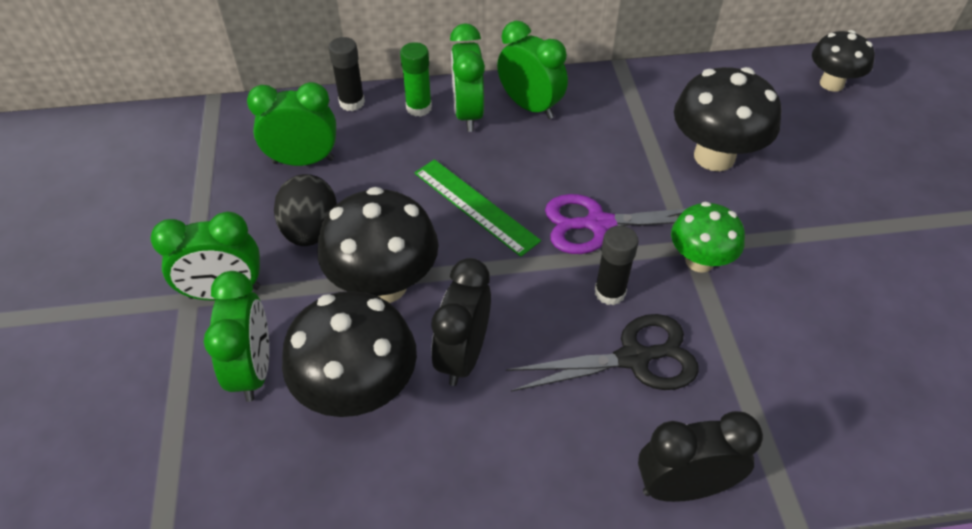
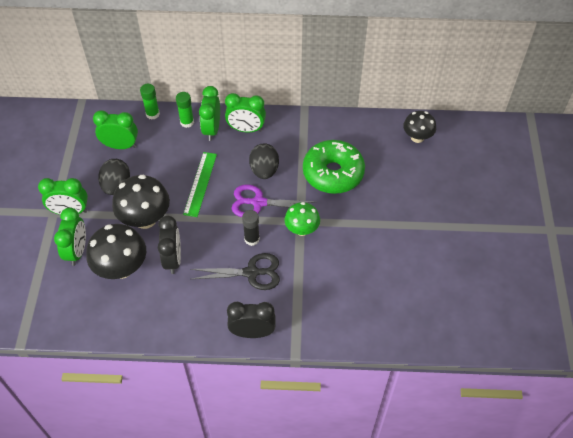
camera: 10 degrees right, 5 degrees up
black glue stick [328,37,365,111] -> green glue stick [140,84,160,119]
green ruler [415,159,541,257] -> green ruler turned 45 degrees clockwise [183,152,217,217]
black clock [431,258,491,386] -> black clock turned 150 degrees clockwise [158,216,181,274]
green clock [497,21,568,119] -> green clock turned 135 degrees clockwise [225,93,266,133]
black mushroom [674,67,781,171] -> green donut [303,140,365,194]
none -> black egg [249,143,279,179]

